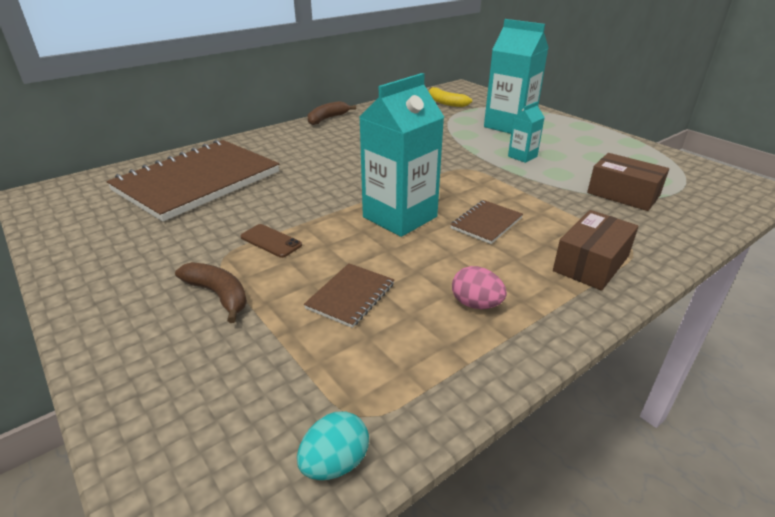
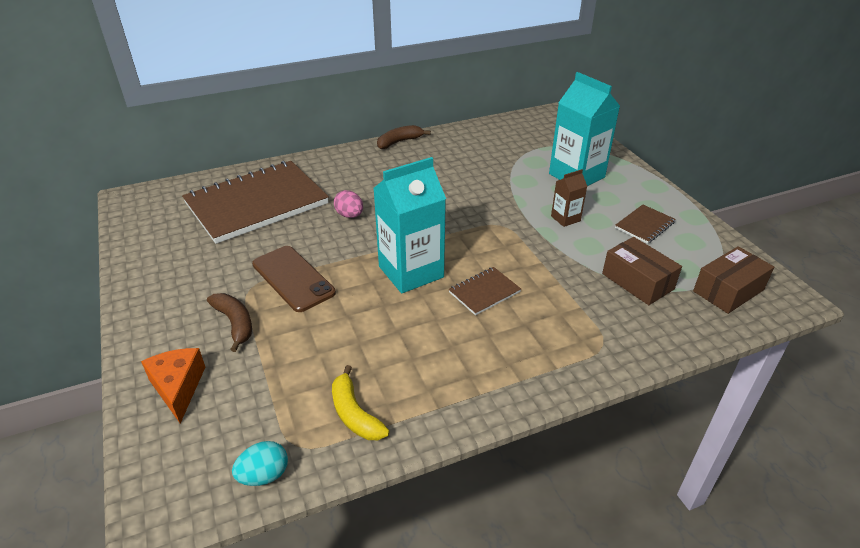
camera: 15 degrees right, 5 degrees up
brown phone [240,224,302,258] -> brown phone [252,246,336,312], size x1.80
brown notebook [304,263,394,328] -> brown notebook moved to [615,204,676,244]
yellow banana [429,87,472,107] -> yellow banana moved to [332,365,390,440]
pink egg [452,266,507,309] -> pink egg moved to [334,190,363,218]
turquoise carton [508,102,545,163] -> brown carton [551,169,587,227]
brown box [553,210,639,291] -> brown box moved to [693,246,774,314]
none -> orange cheese [141,348,205,424]

